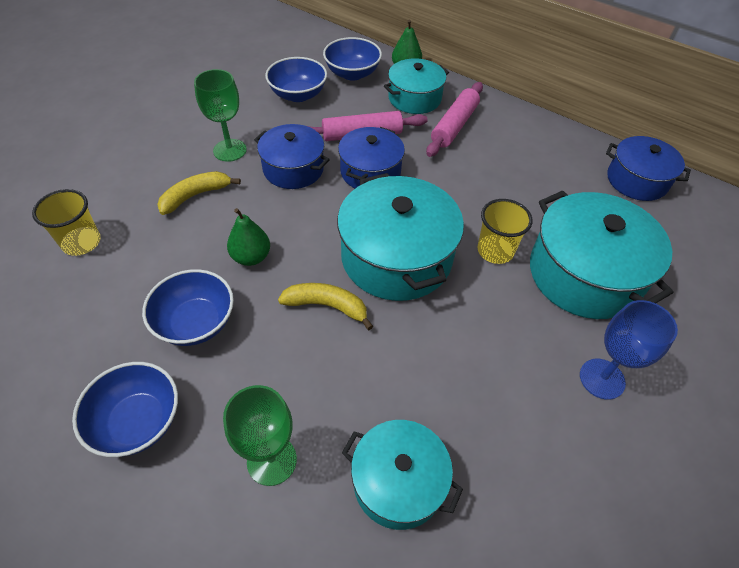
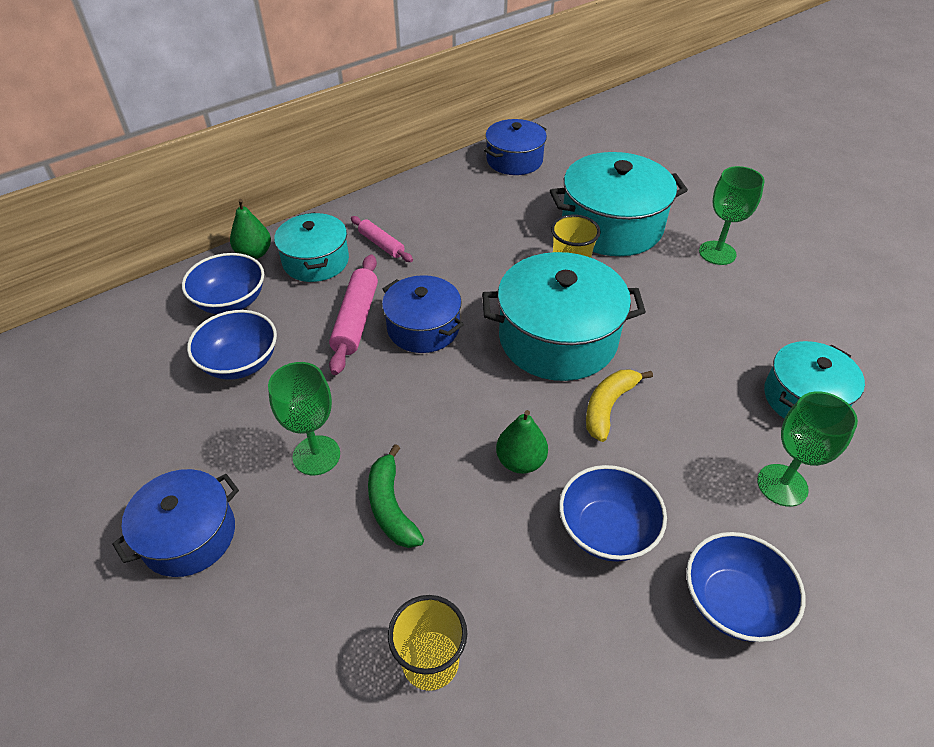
camera: 70 degrees left, 5 degrees down
yellow banana [157,171,241,215] -> green banana [368,444,424,548]
blue pot [254,124,330,189] -> blue pot moved to [112,469,239,577]
pink rolling pin [426,82,483,157] -> pink rolling pin [351,216,413,262], size x0.63
blue goblet [580,300,678,400] -> green goblet [699,166,765,265]

